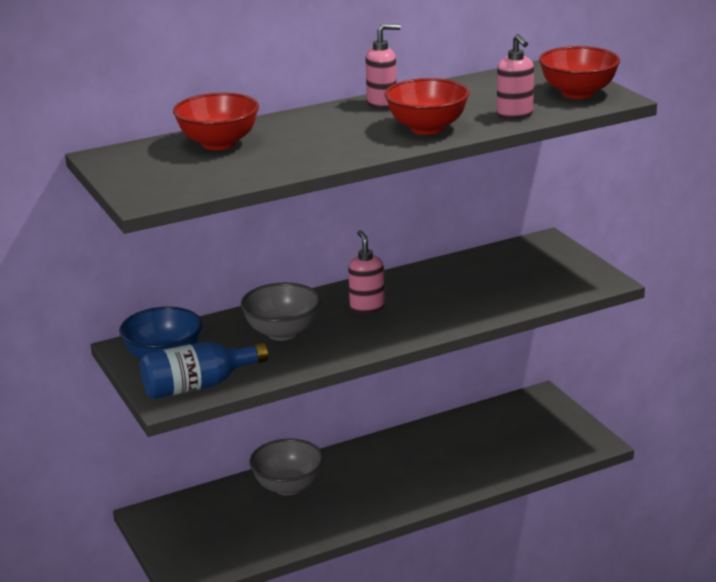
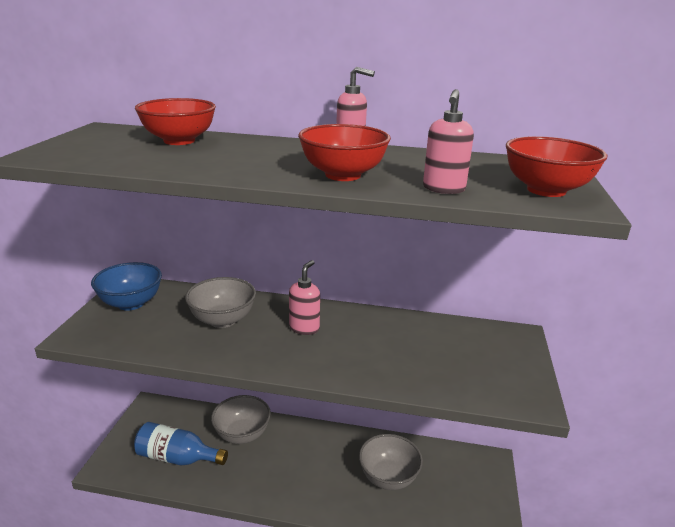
camera: 35 degrees right, 0 degrees up
blue bottle [140,341,268,399] -> blue bottle moved to [134,422,228,465]
none -> grey bowl [359,434,423,490]

